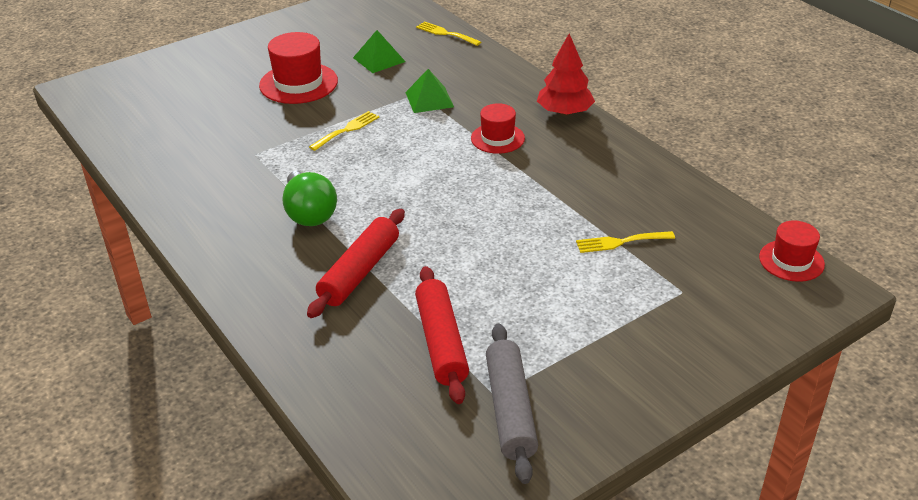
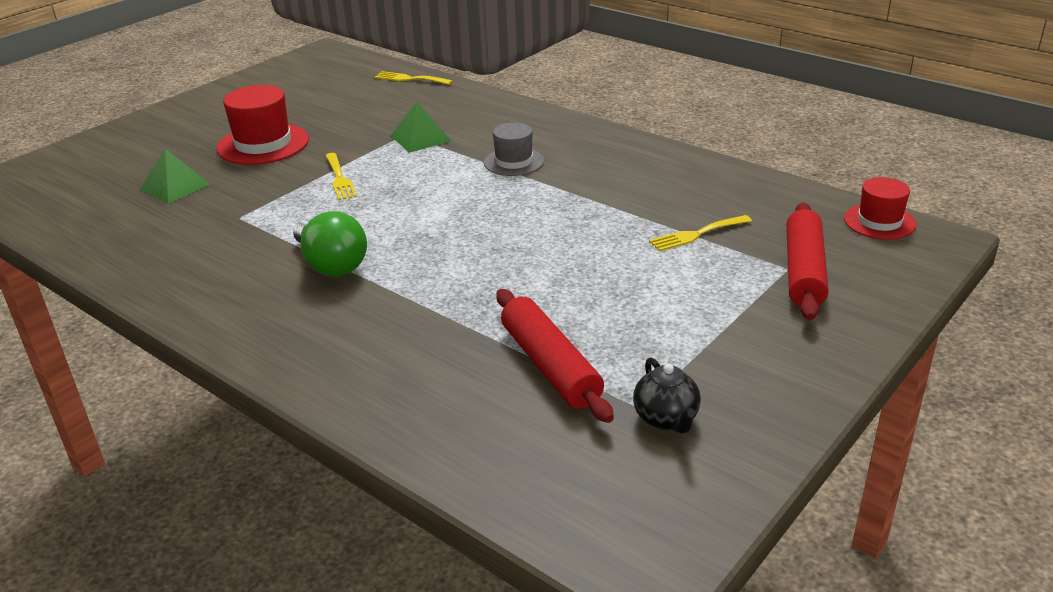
camera: 15 degrees left, 5 degrees down
red rolling pin [307,209,405,318] -> red rolling pin moved to [786,202,828,320]
yellow fork [309,111,379,151] -> yellow fork turned 135 degrees clockwise [325,153,357,200]
green pyramid [353,30,406,73] -> green pyramid moved to [140,149,211,204]
red hat [471,103,525,154] -> grey hat [484,123,544,176]
grey rolling pin [486,323,538,484] -> black teapot [633,357,701,434]
red tree [537,33,595,116] -> none

